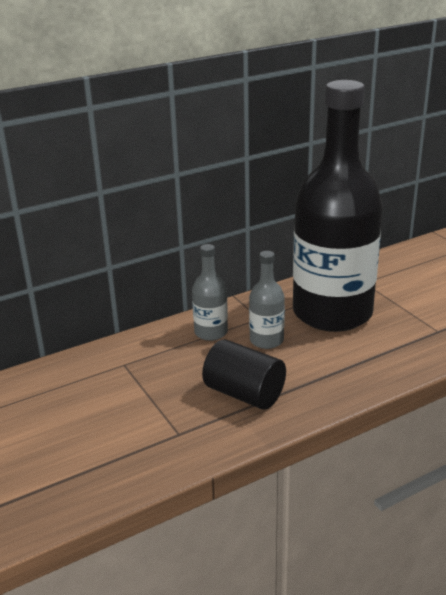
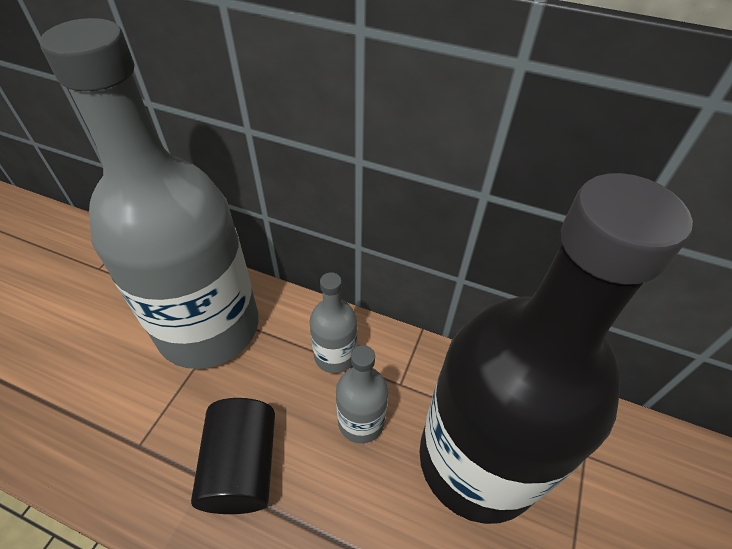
camera: 50 degrees right, 20 degrees up
none -> grey bottle [40,18,259,369]

